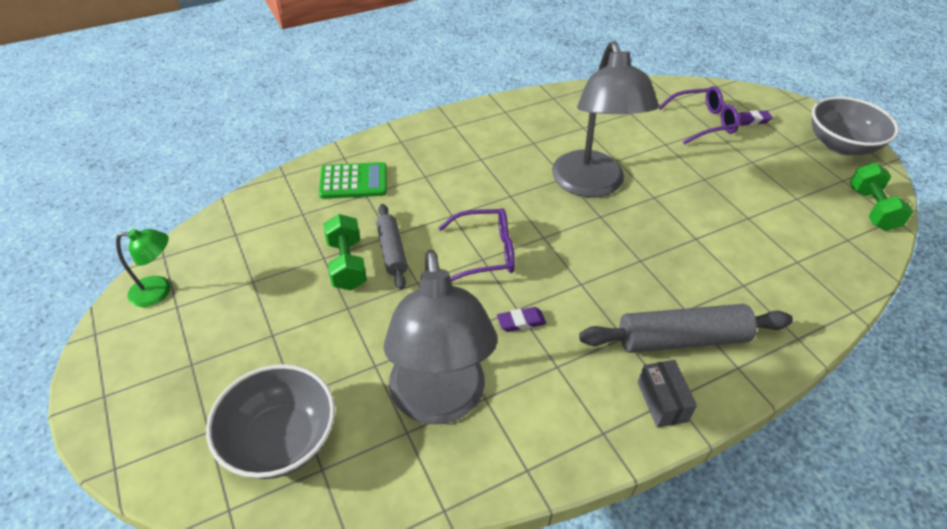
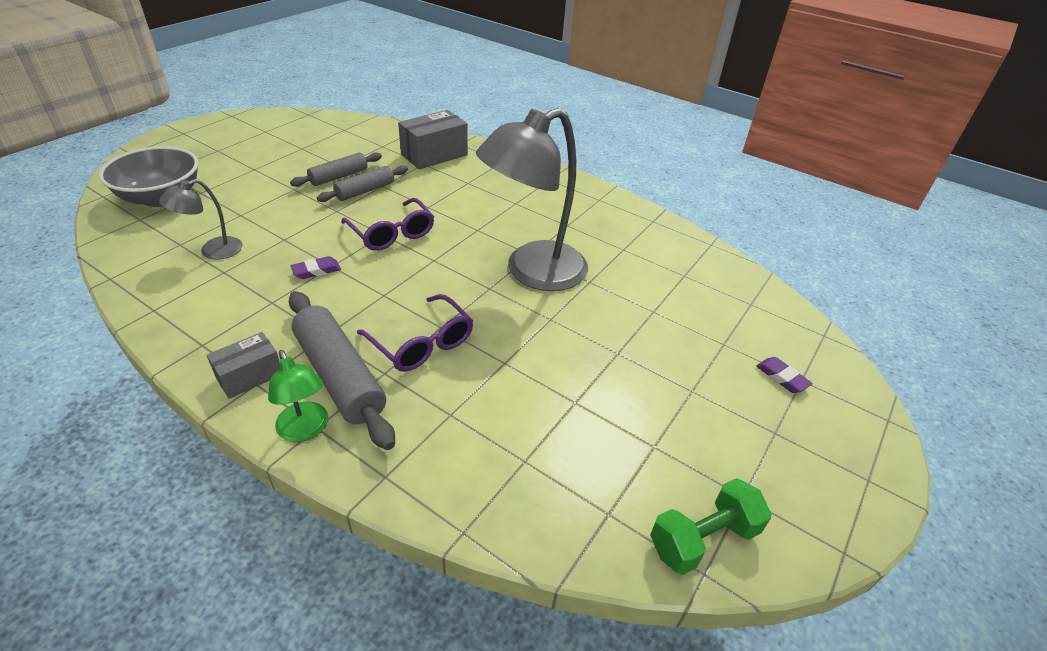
camera: 60 degrees right, 5 degrees down
green lamp [116,229,170,307] -> green lamp moved to [268,350,328,442]
green calculator [319,162,387,199] -> grey box [398,110,468,169]
green dumbbell [323,214,367,290] -> grey rolling pin [290,152,382,187]
grey lamp [383,249,498,424] -> grey lamp [159,179,243,260], size x0.47
purple eraser [497,307,546,332] -> purple eraser turned 75 degrees counterclockwise [291,256,341,279]
purple glasses [659,86,739,144] -> purple glasses moved to [357,294,473,372]
grey bowl [812,96,899,155] -> none

